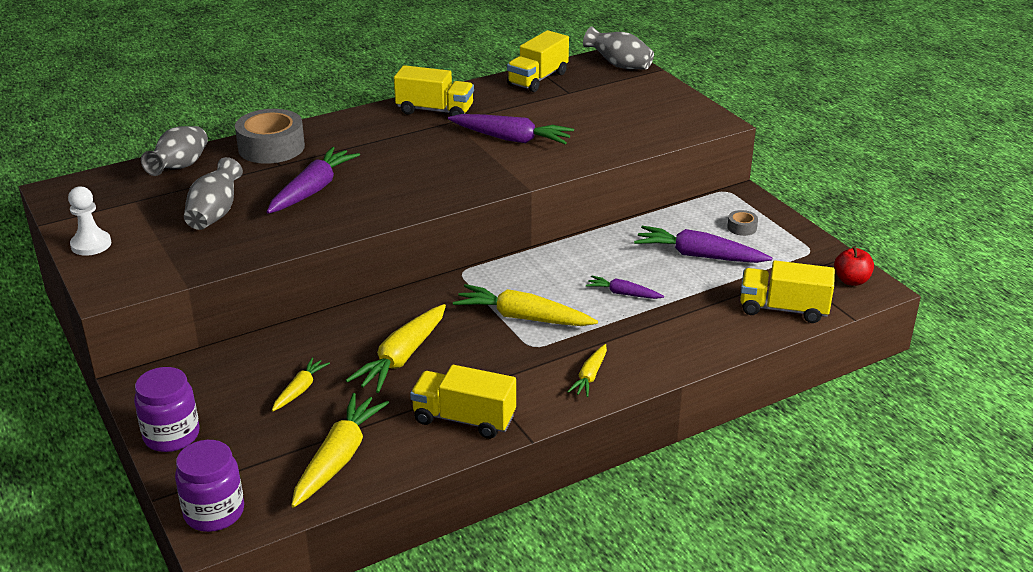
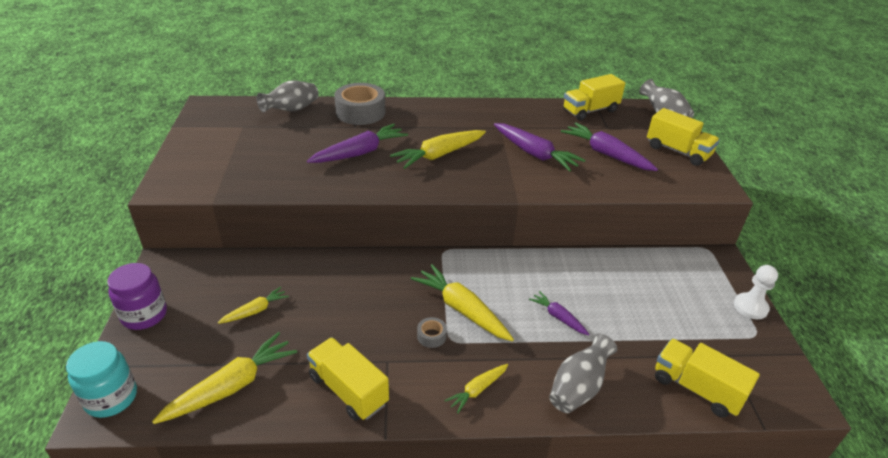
camera: 25 degrees right, 5 degrees up
white pawn [68,186,111,256] -> white pawn moved to [734,265,778,319]
purple jar [175,440,244,532] -> turquoise jar [66,341,137,418]
grey vase [184,157,243,230] -> grey vase moved to [549,333,617,413]
yellow carrot [346,304,446,393] -> yellow carrot moved to [390,130,486,169]
yellow truck [394,65,474,116] -> yellow truck moved to [647,108,720,166]
purple carrot [634,226,772,263] -> purple carrot moved to [561,122,658,171]
grey tape [727,210,758,236] -> grey tape moved to [417,317,447,348]
red apple [834,246,874,286] -> none

